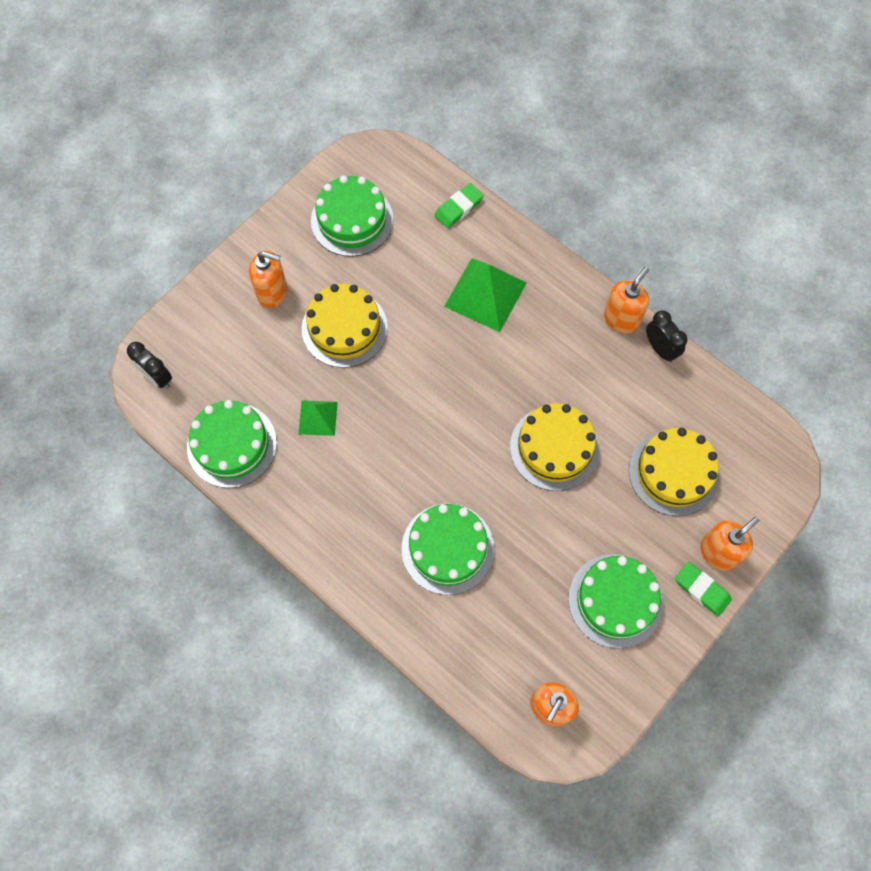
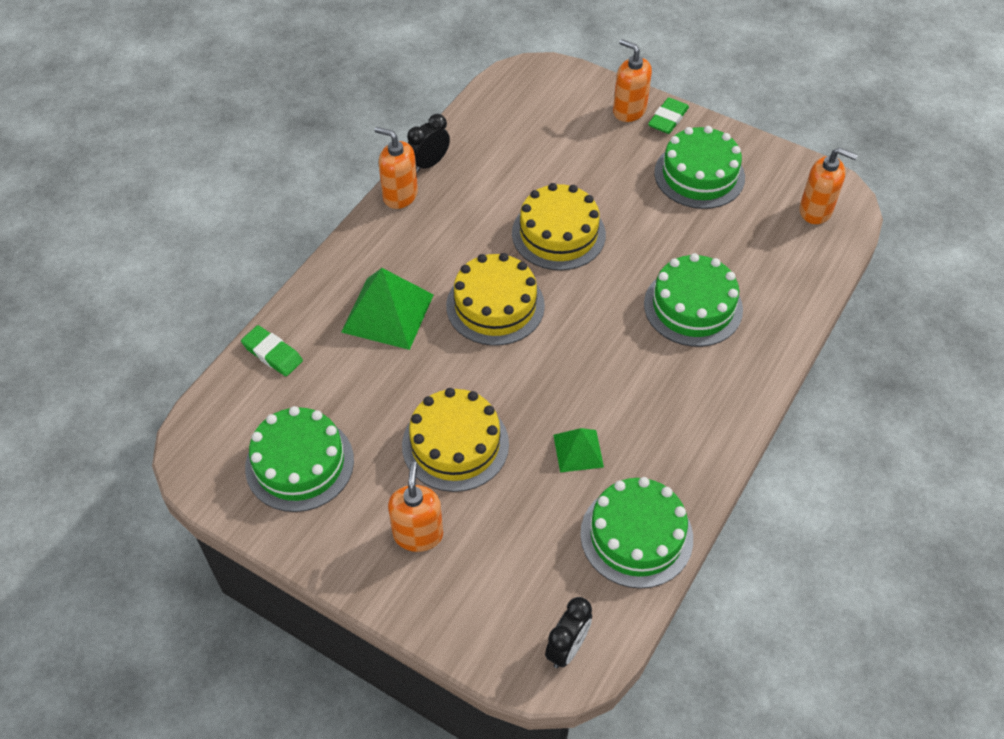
camera: 100 degrees left, 15 degrees down
yellow cake [629,428,720,516] -> yellow cake moved to [446,253,545,346]

